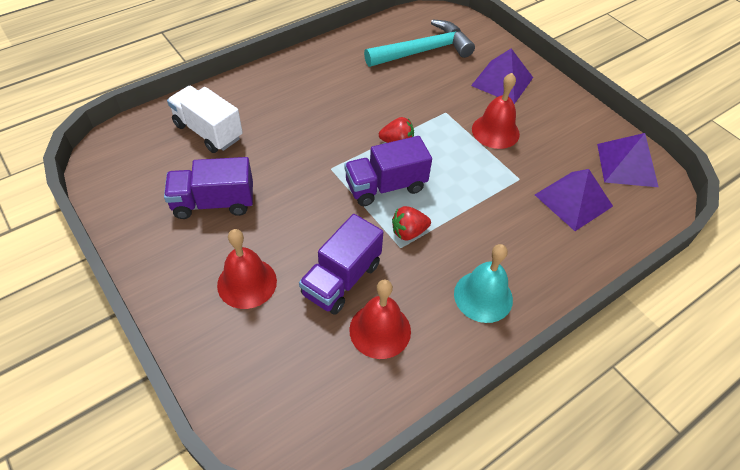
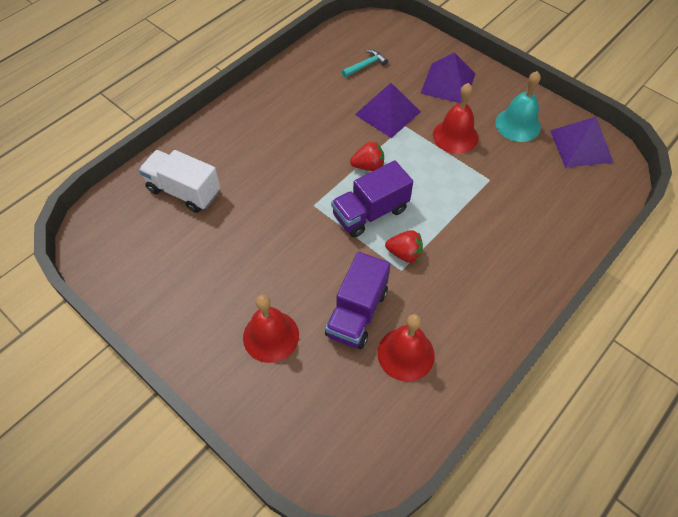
camera: 10 degrees left, 5 degrees up
purple truck [164,157,253,219] -> none
turquoise hammer [364,19,475,67] -> turquoise hammer [342,50,388,78], size x0.45
red strawberry [392,206,431,241] -> red strawberry turned 135 degrees counterclockwise [385,230,423,263]
turquoise bell [454,244,513,323] -> turquoise bell moved to [495,71,541,142]
purple pyramid [535,169,613,231] -> purple pyramid moved to [355,83,421,138]

